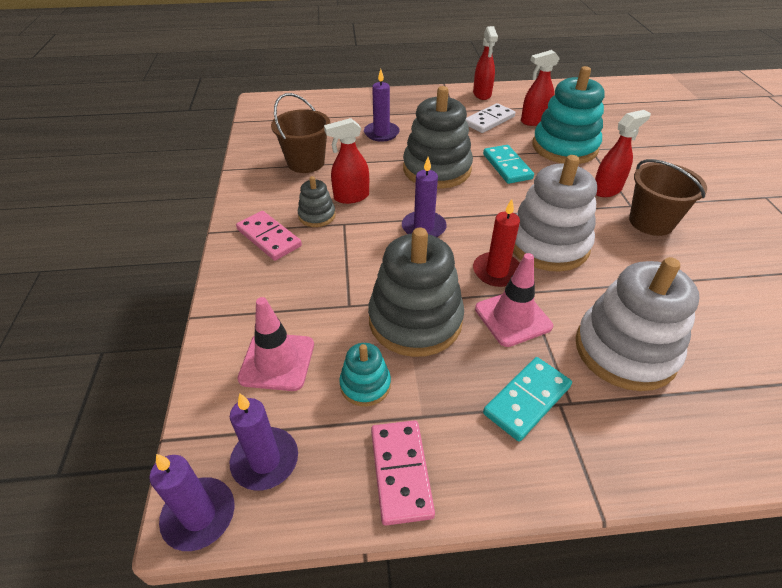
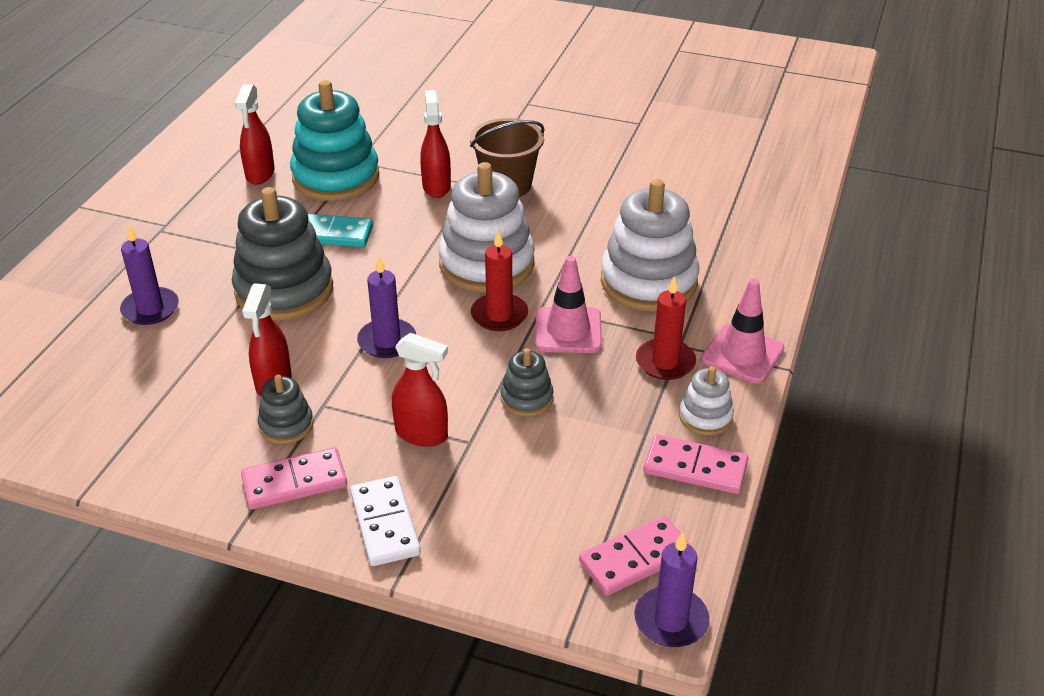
camera: 65 degrees left, 5 degrees down
purple candle [230,394,298,491] -> pink domino [579,516,692,596]
pink traffic cone [237,297,314,391] -> pink traffic cone moved to [701,279,784,384]
brown bucket [271,93,330,173] -> none
turquoise stacking toy [339,343,391,406] -> none
grey stacking toy [368,228,464,357] -> grey stacking toy [501,348,553,416], size x0.49
white domino [466,103,515,133] -> white domino moved to [350,476,421,566]
red spray bottle [473,26,498,100] -> red spray bottle moved to [392,333,448,447]
turquoise domino [483,357,572,441] -> red candle [636,276,696,380]
none -> white stacking toy [679,366,734,436]

